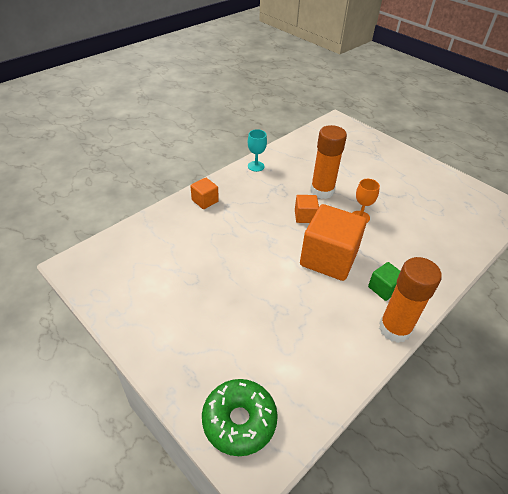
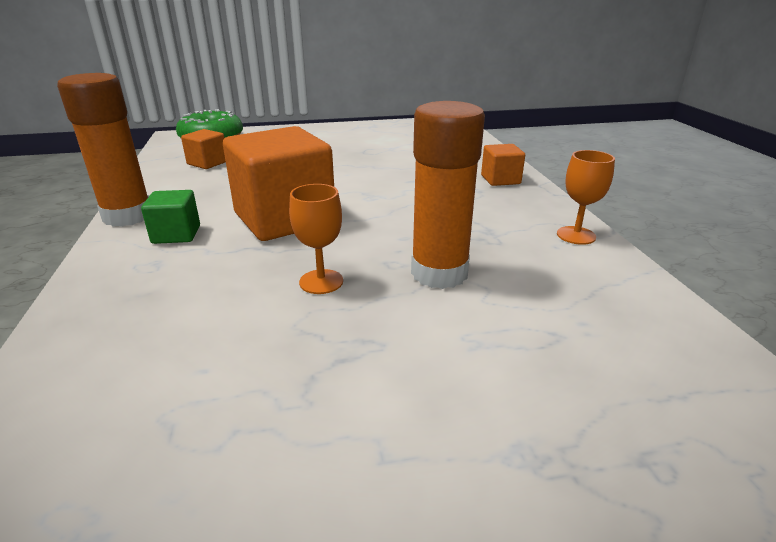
camera: 125 degrees right, 15 degrees down
turquoise goblet [248,129,267,172] -> orange goblet [557,150,615,245]
orange cube [295,195,319,223] -> orange cube moved to [181,129,226,169]

